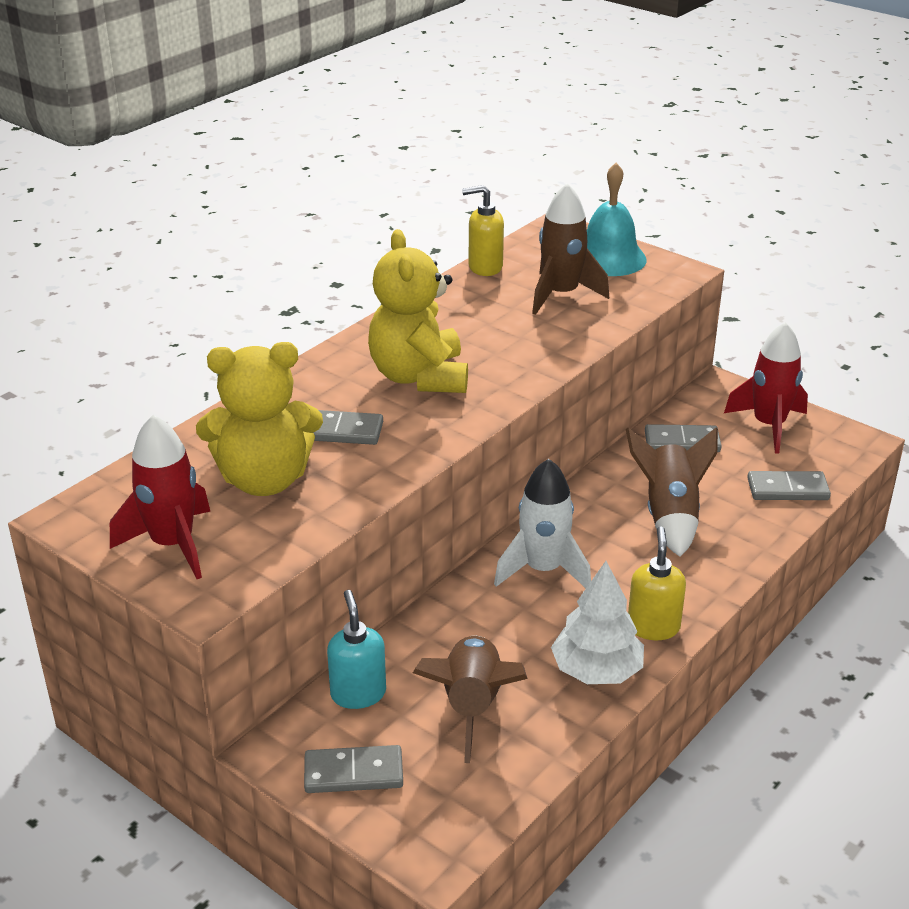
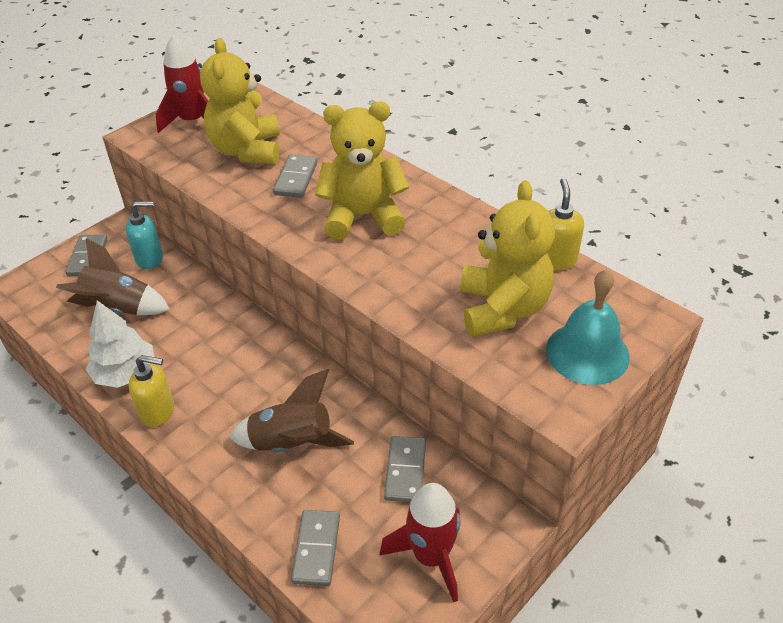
camera: 95 degrees right, 10 degrees up
white rocket [494,459,591,588] -> none
brown rocket [532,183,609,315] -> yellow teddy bear [460,180,555,337]

